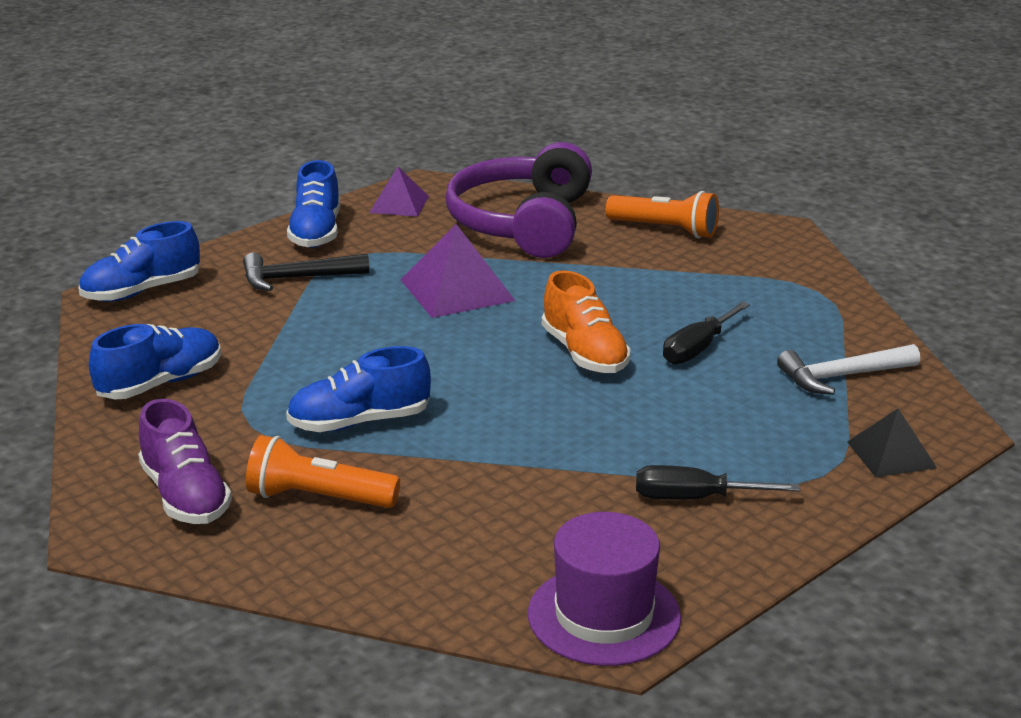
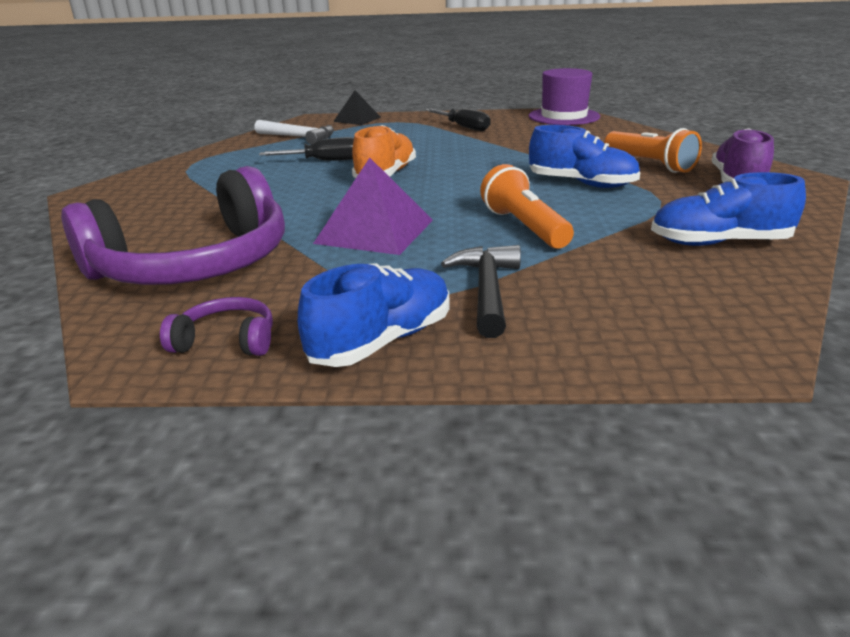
camera: 135 degrees left, 0 degrees up
blue shoe [78,221,200,302] -> none
black hammer [243,253,370,291] -> black hammer turned 120 degrees counterclockwise [441,245,521,338]
purple pyramid [369,167,429,217] -> purple headphones [160,297,273,356]
orange flashlight [606,191,719,238] -> orange flashlight moved to [480,164,574,249]

